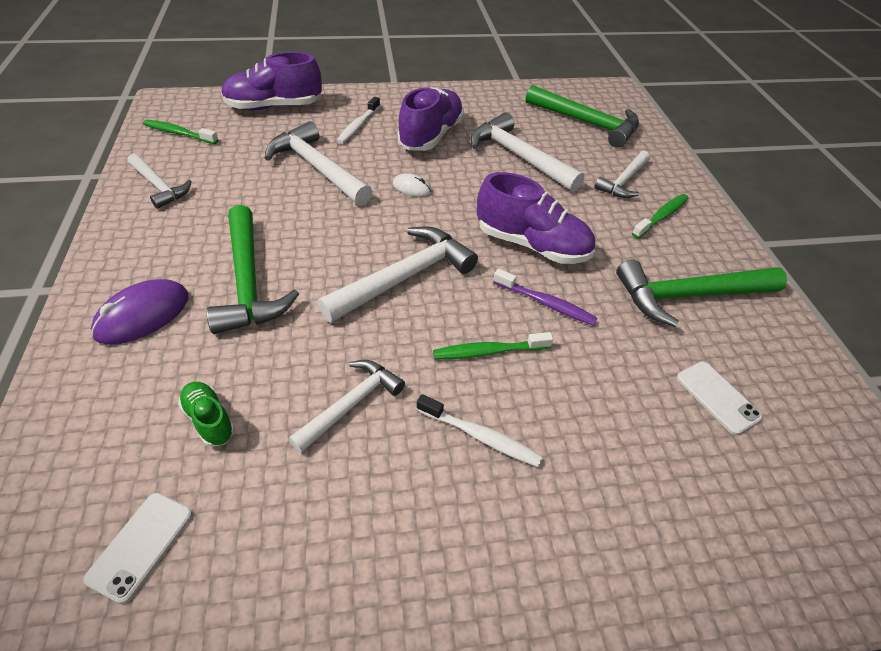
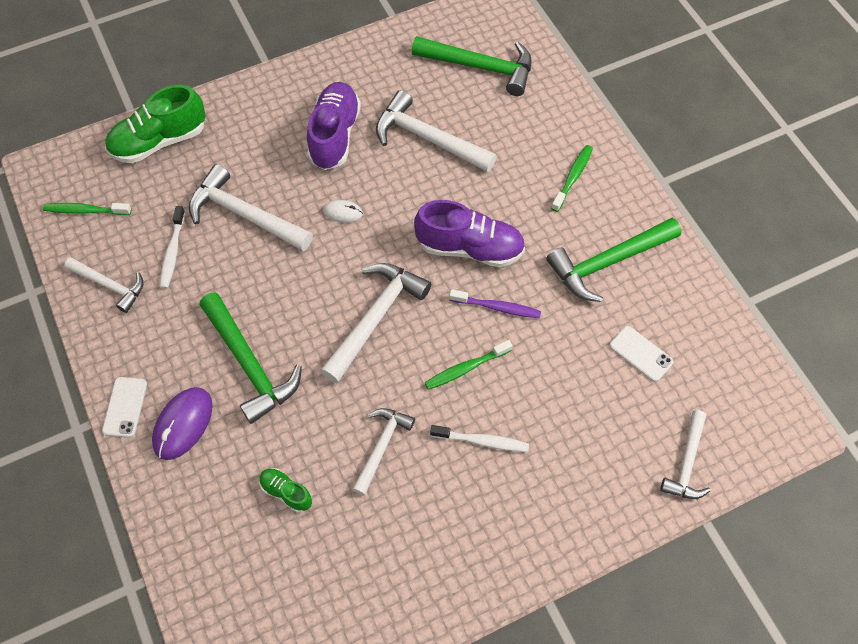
camera: 15 degrees left, 15 degrees up
white phone [83,493,192,604] -> white phone moved to [102,377,147,438]
purple shoe [221,52,322,110] -> green shoe [105,85,206,163]
white toothbrush [337,97,380,144] -> white toothbrush moved to [160,206,185,289]
white hammer [594,151,650,198] -> white hammer moved to [660,410,711,499]

